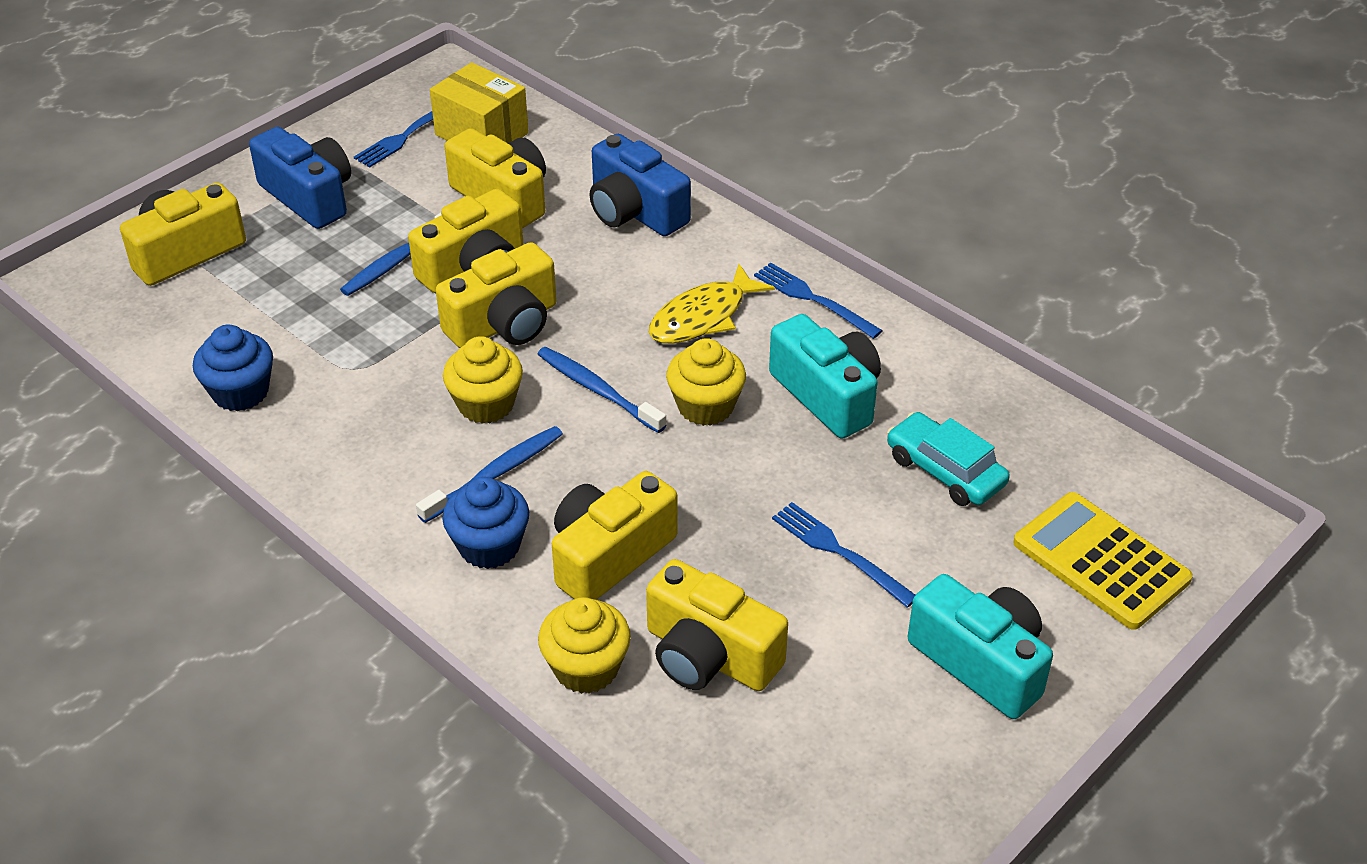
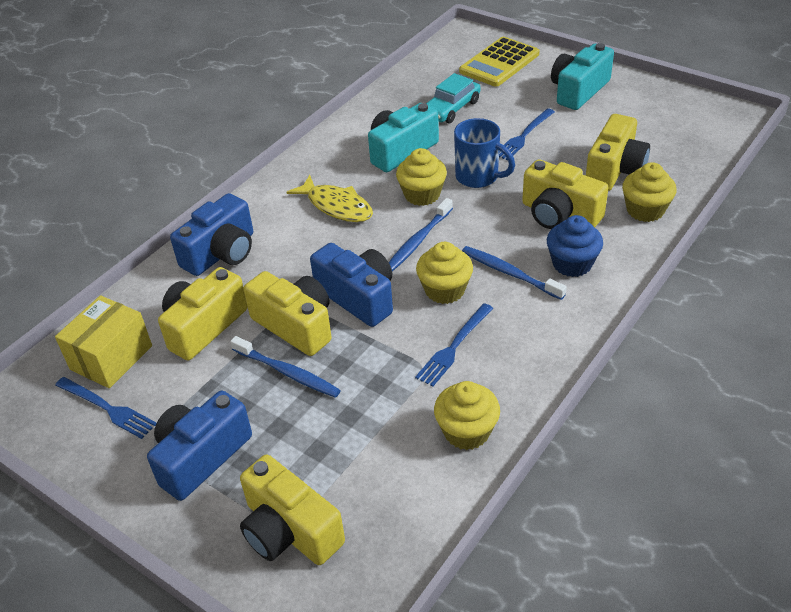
camera: 95 degrees left, 0 degrees up
blue cupcake [193,325,273,411] -> yellow cupcake [434,381,500,450]
yellow camera [436,242,556,348] -> blue camera [310,243,393,327]
blue fork [754,263,883,339] -> blue fork moved to [415,303,493,387]
none -> blue mug [454,118,515,188]

